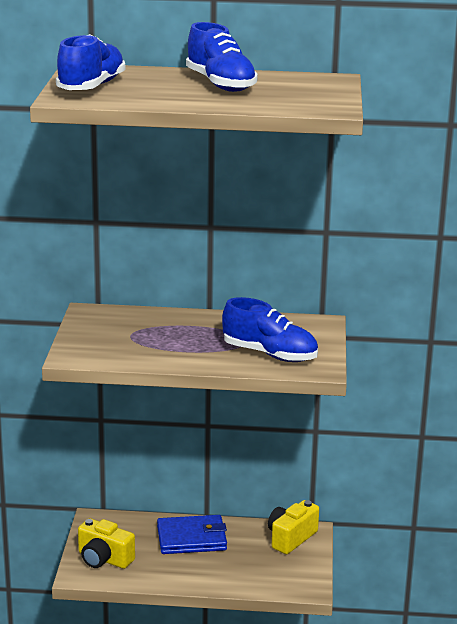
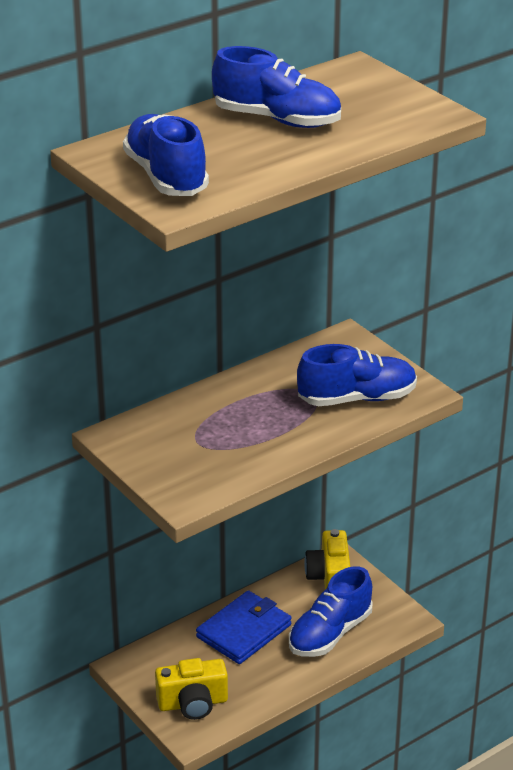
camera: 40 degrees left, 10 degrees up
none -> blue shoe [289,566,373,657]

